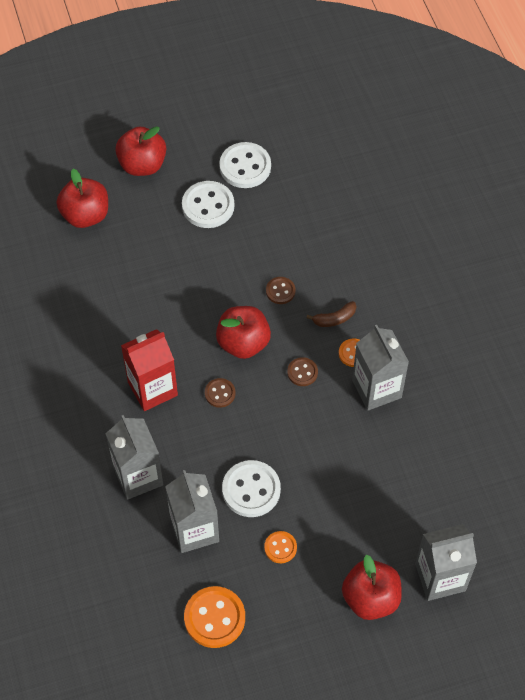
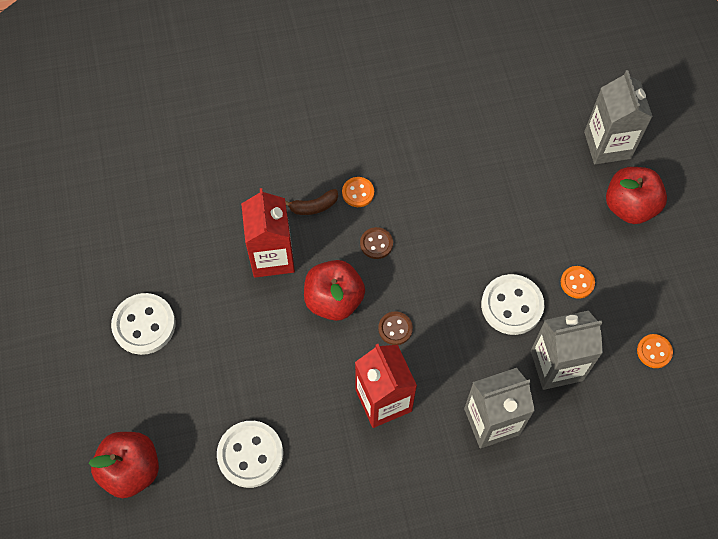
camera: 85 degrees left, 5 degrees up
red apple [115,126,166,176] -> none
orange button [184,586,245,648] -> orange button [637,334,673,368], size x0.55
white button [219,142,271,188] -> white button moved to [217,421,283,488]
brown button [266,277,295,304] -> red carton [241,188,295,278]
brown banana [307,301,356,327] -> brown banana turned 90 degrees clockwise [285,189,338,215]
grey carton [352,325,409,411] -> none

